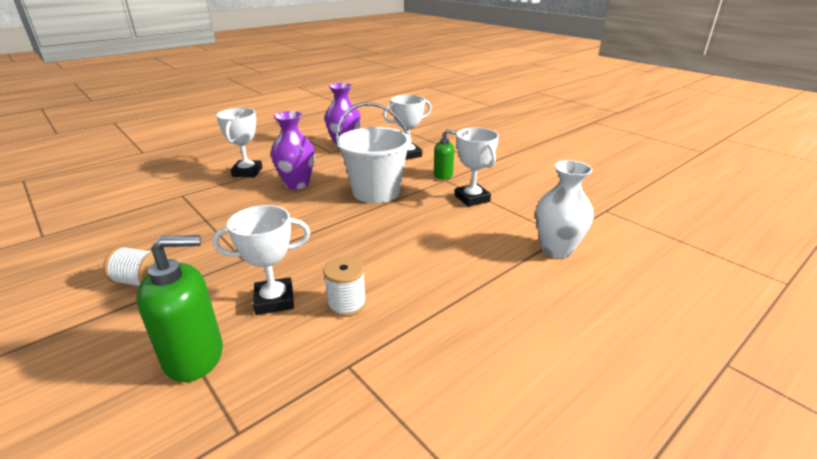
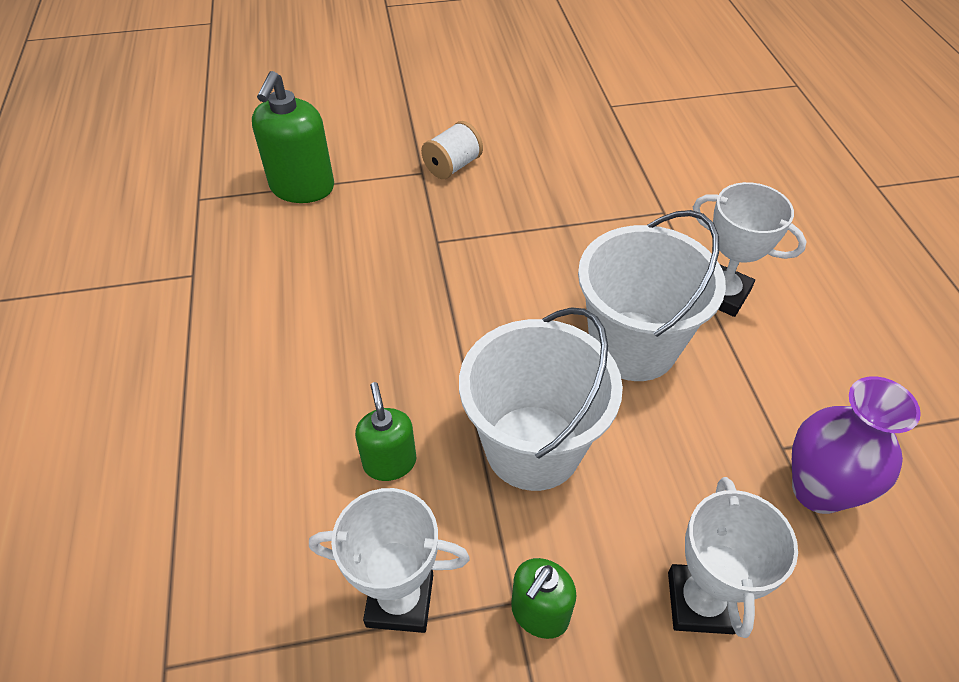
camera: 120 degrees right, 20 degrees up
white trophy [212,205,310,315] -> none
purple vase [271,111,315,189] -> white bucket [578,210,726,381]
white spool [323,257,366,317] -> none
white vase [536,160,594,258] -> none
none -> green soap dispenser [355,382,416,481]

